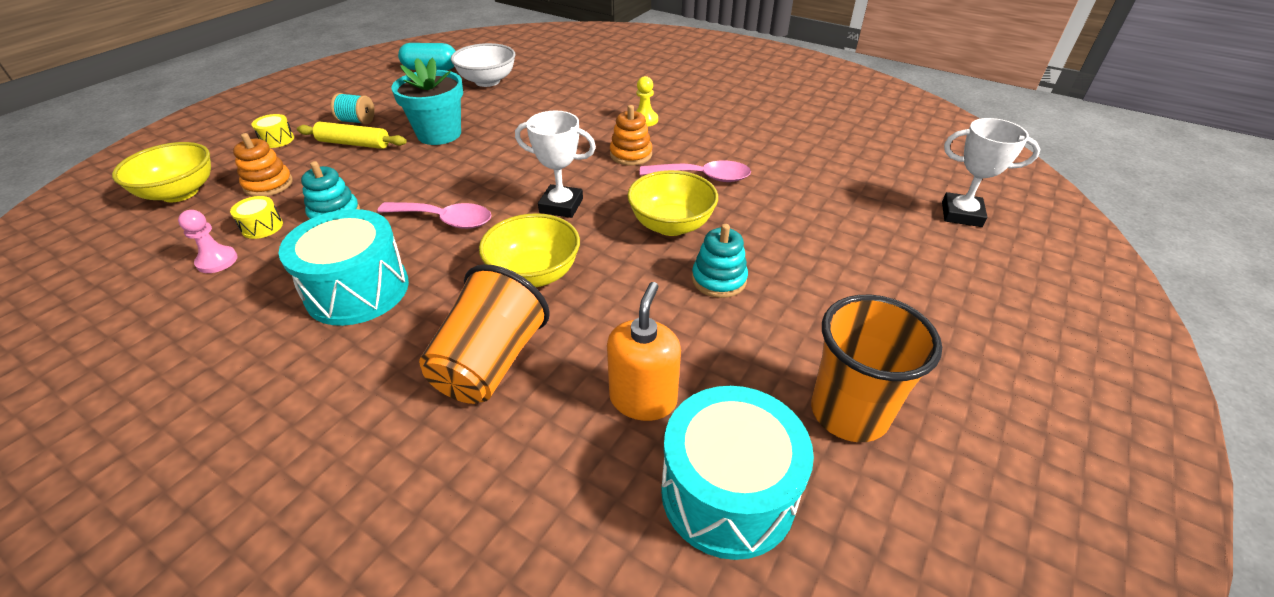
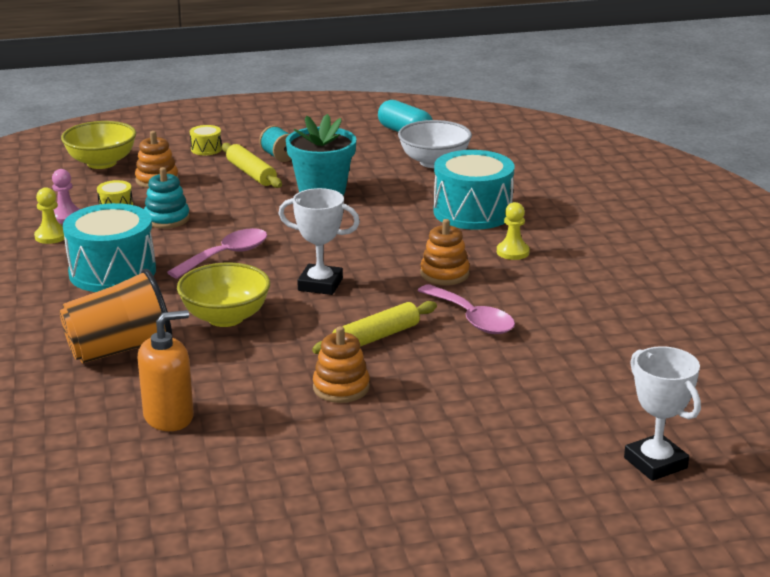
camera: 45 degrees right, 15 degrees down
pink spoon [377,202,492,229] -> pink spoon turned 105 degrees counterclockwise [167,228,267,279]
white trophy [515,111,596,218] -> white trophy turned 45 degrees counterclockwise [278,188,360,295]
yellow bowl [627,170,718,236] -> yellow rolling pin [312,301,437,354]
turquoise drum [661,386,814,560] -> turquoise drum moved to [433,150,515,230]
turquoise stacking toy [692,224,748,298] -> orange stacking toy [313,326,370,403]
orange cup [811,295,942,442] -> none
none -> yellow pawn [34,187,65,244]

